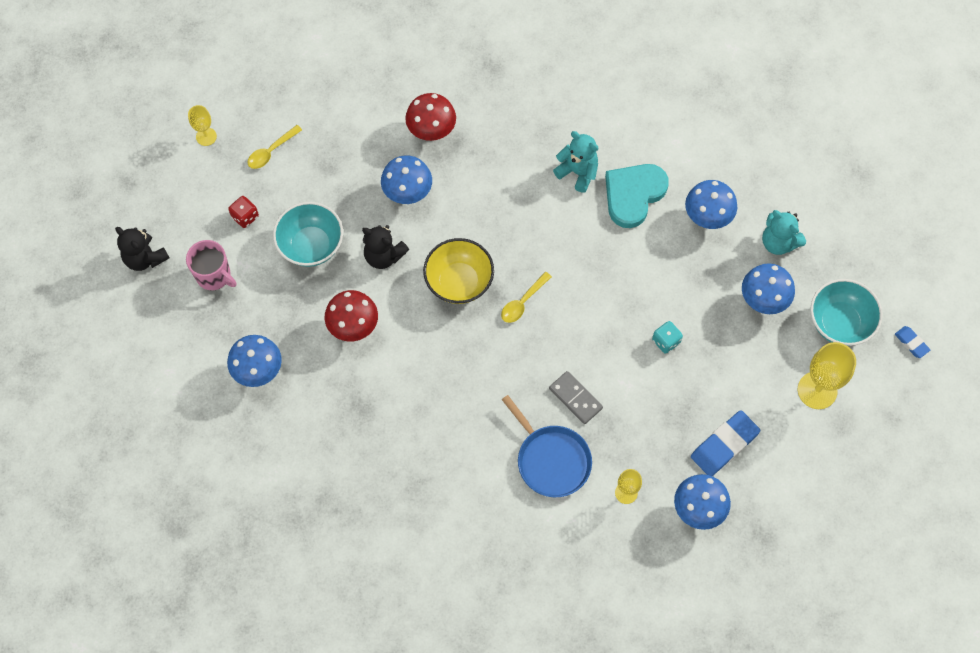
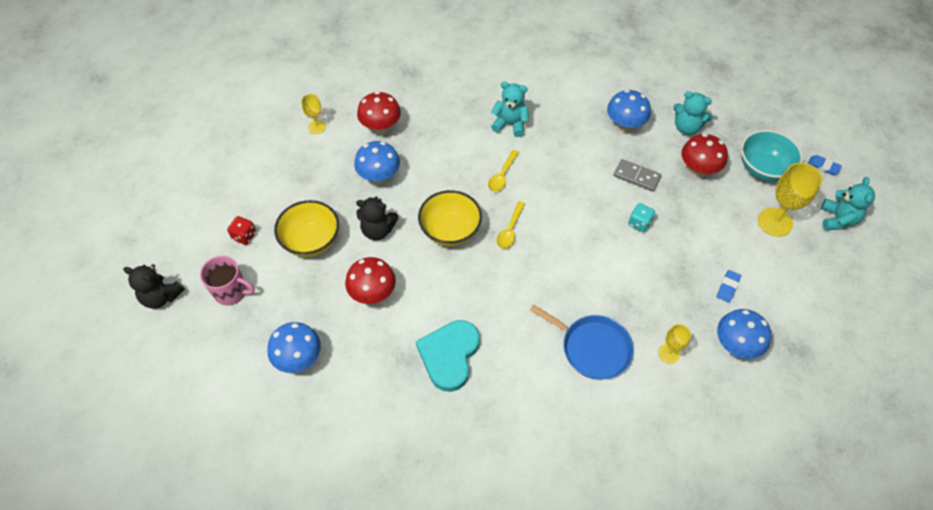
camera: 20 degrees left, 10 degrees down
yellow goblet [188,105,217,146] -> yellow goblet moved to [301,94,326,134]
yellow spoon [248,125,302,169] -> yellow spoon moved to [488,150,519,192]
turquoise bowl [273,202,343,267] -> yellow bowl [274,200,339,257]
grey domino [549,371,603,424] -> grey domino moved to [613,159,661,192]
turquoise heart [605,164,669,228] -> turquoise heart moved to [416,320,480,392]
blue eraser [691,410,760,476] -> blue eraser [717,270,741,303], size x0.53
blue mushroom [742,263,795,314] -> red mushroom [681,134,728,178]
none -> turquoise teddy bear [821,177,875,230]

